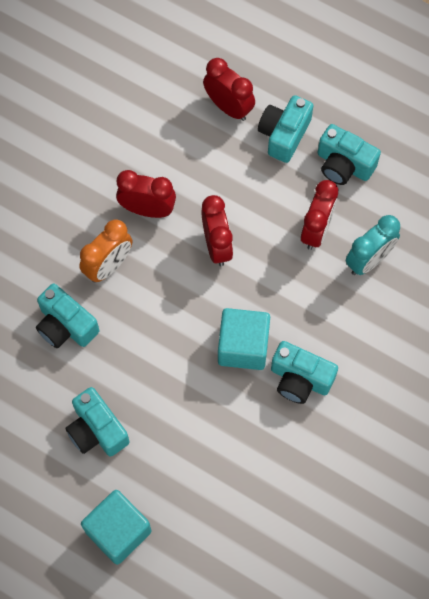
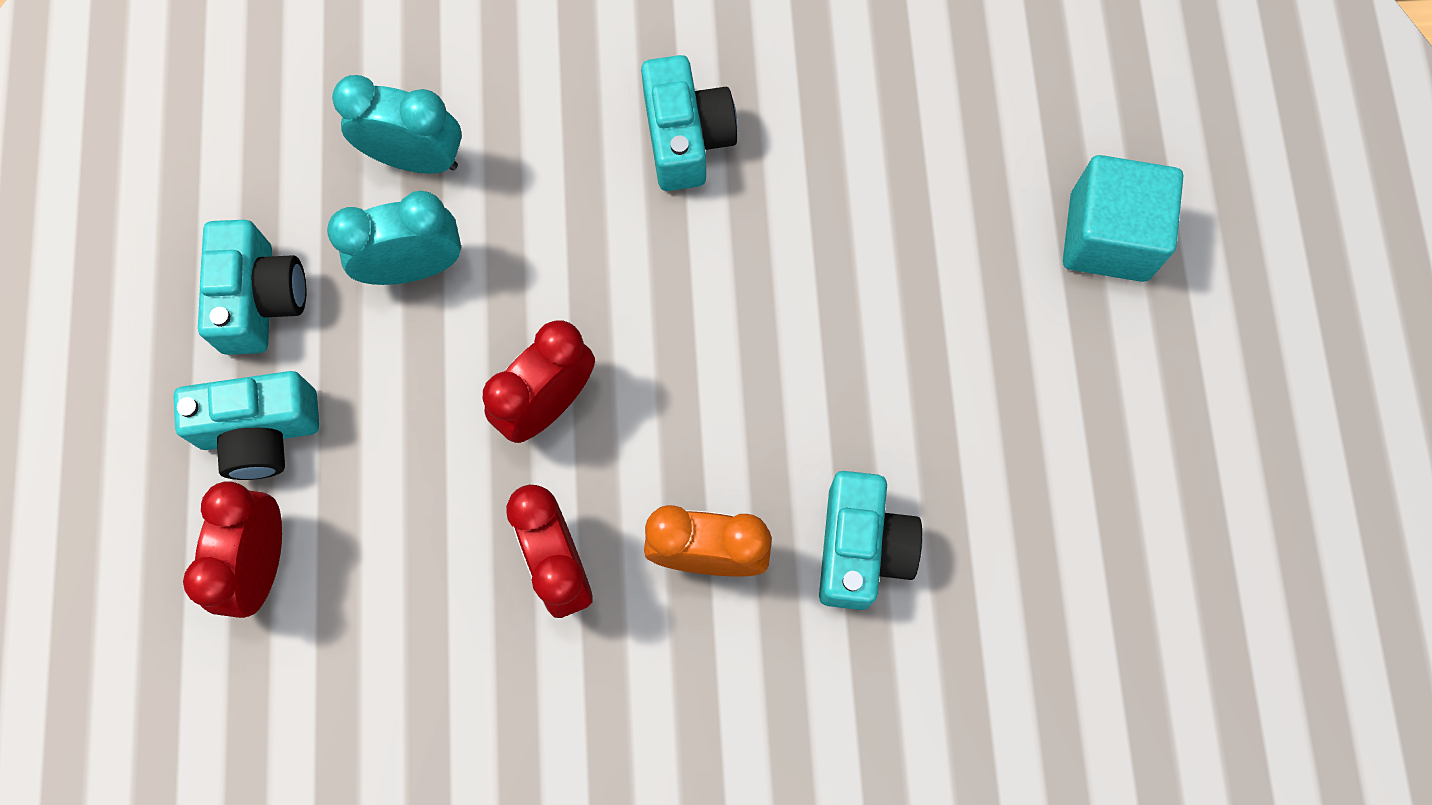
camera: 125 degrees left, 5 degrees up
turquoise camera [65,387,130,456] -> none
turquoise cube [218,308,270,370] -> none
red clock [301,180,338,250] -> turquoise clock [327,190,461,285]

